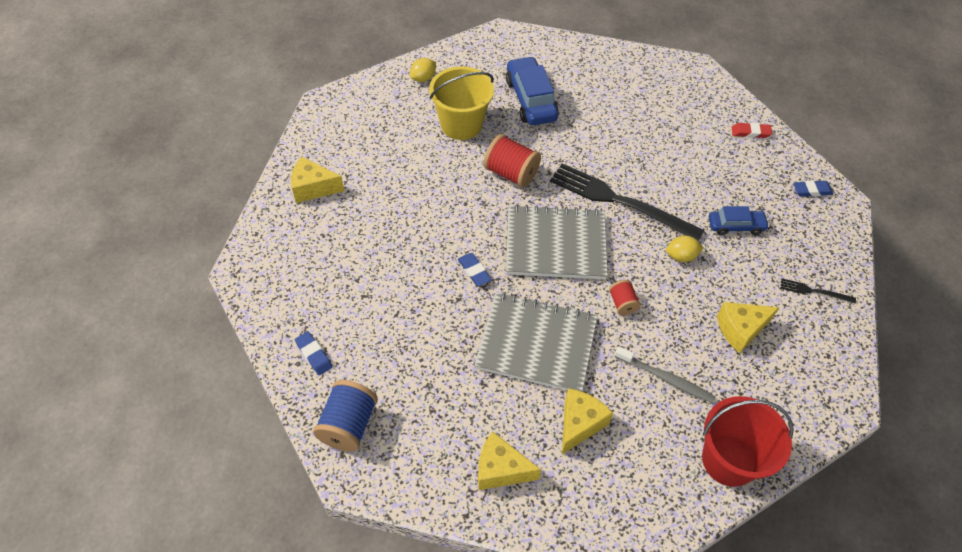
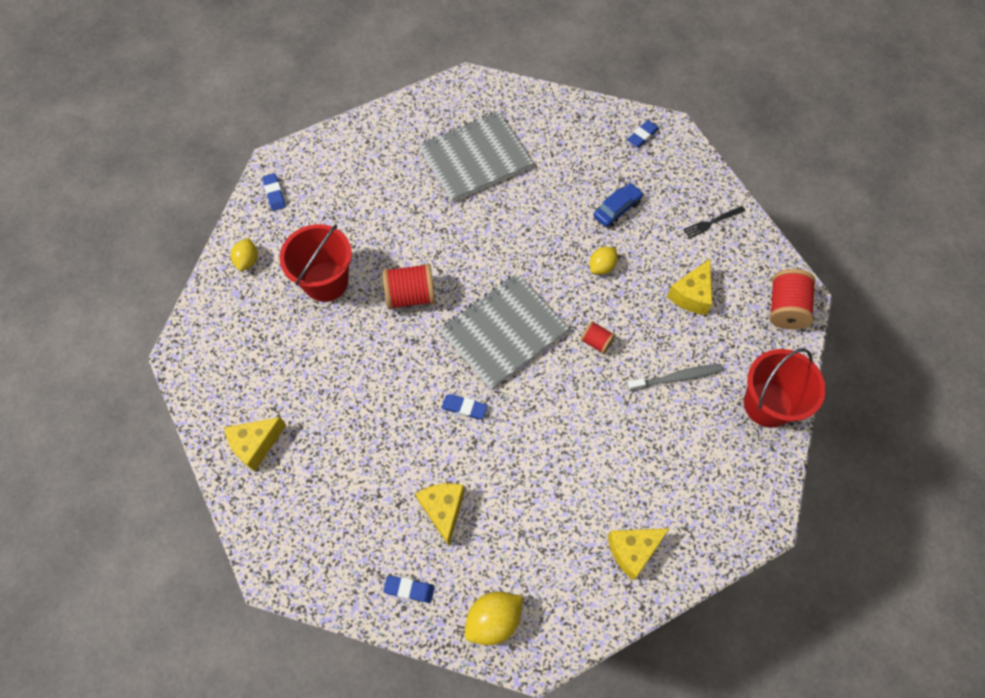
camera: 40 degrees left, 10 degrees up
blue spool [313,380,378,452] -> yellow lemon [465,591,523,645]
yellow bucket [429,66,494,140] -> red bucket [280,224,352,302]
grey notebook [474,292,598,392] -> grey notebook moved to [419,111,533,202]
blue car [506,56,558,125] -> none
black fork [550,163,704,241] -> none
yellow cheese [562,388,613,454] -> yellow cheese moved to [416,483,465,545]
red eraser [731,123,772,138] -> none
none -> blue eraser [262,173,286,211]
none -> red spool [770,269,816,330]

